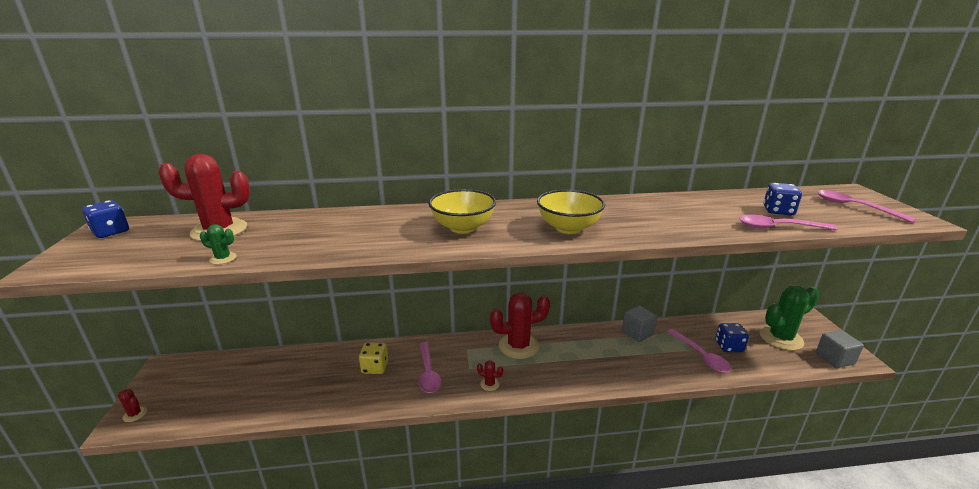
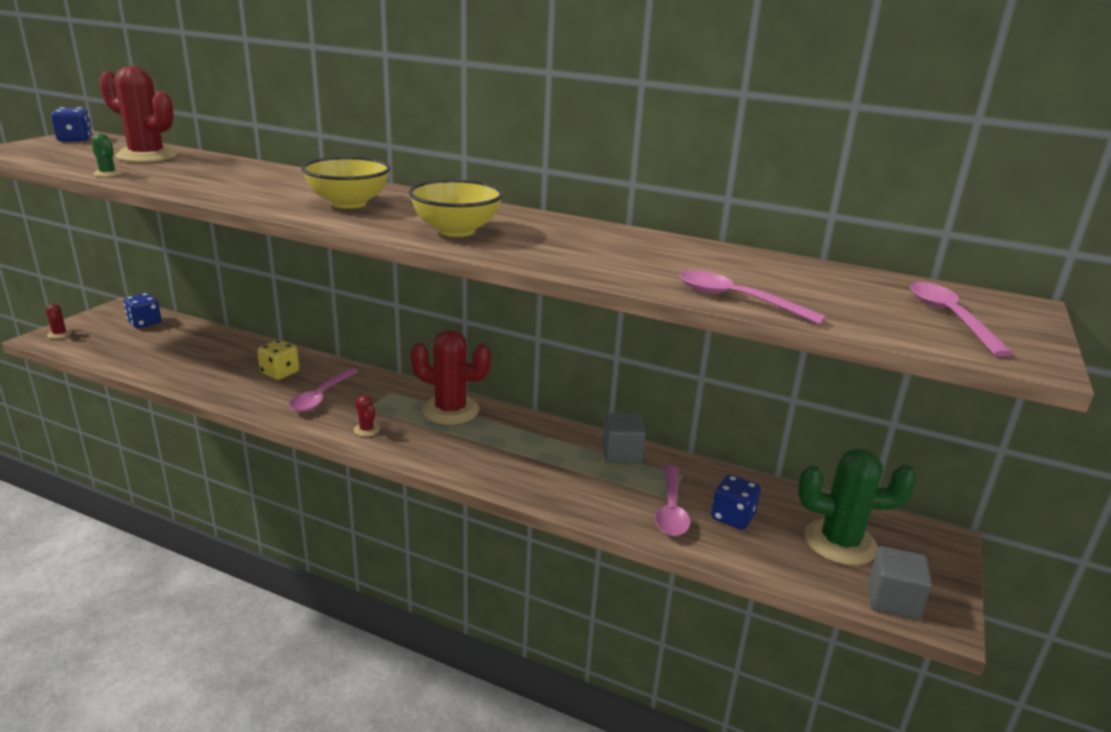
camera: 30 degrees right, 0 degrees up
blue dice [763,183,802,215] -> blue dice moved to [123,293,162,328]

